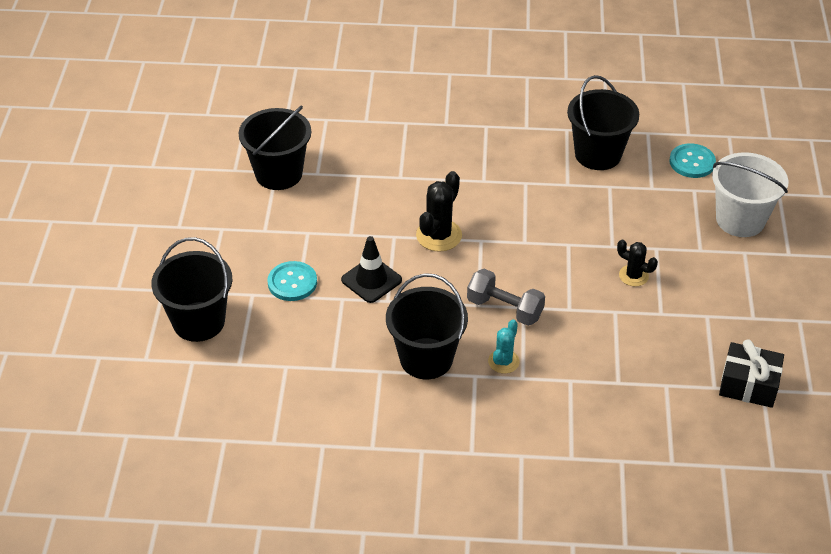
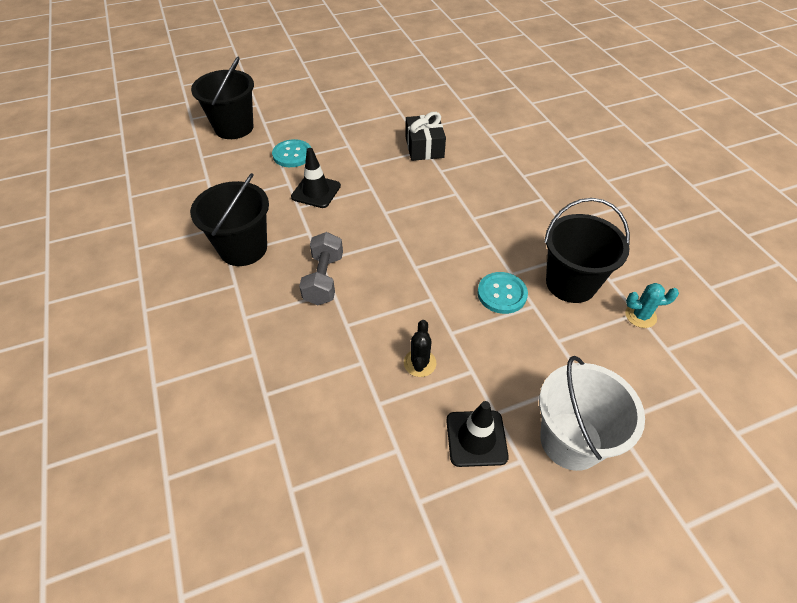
camera: 65 degrees right, 5 degrees up
black bucket [239,105,311,190] -> none
black cactus [416,171,462,252] -> none
turquoise cactus [488,319,520,374] -> turquoise cactus moved to [625,283,679,328]
turquoise button [669,143,716,178] -> turquoise button moved to [477,272,528,314]
black gift [719,339,784,408] -> black gift moved to [405,112,446,161]
none -> black traffic cone [446,401,509,467]

